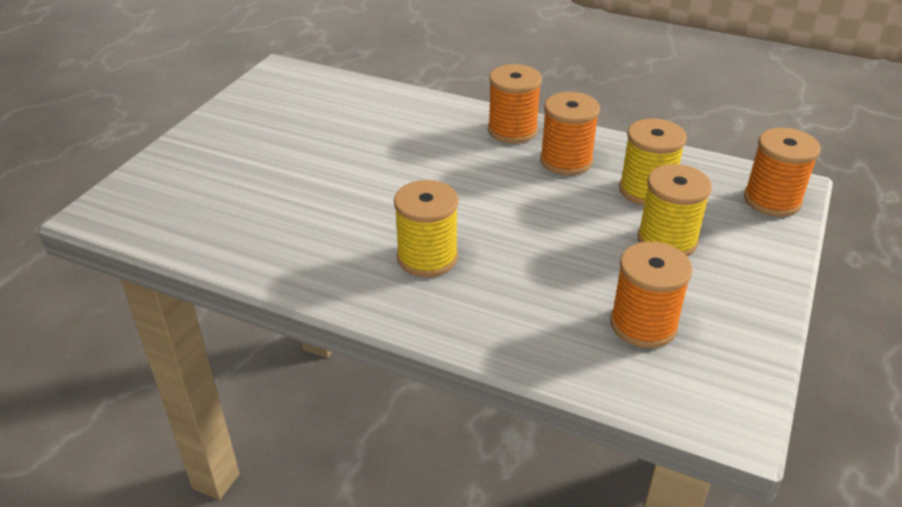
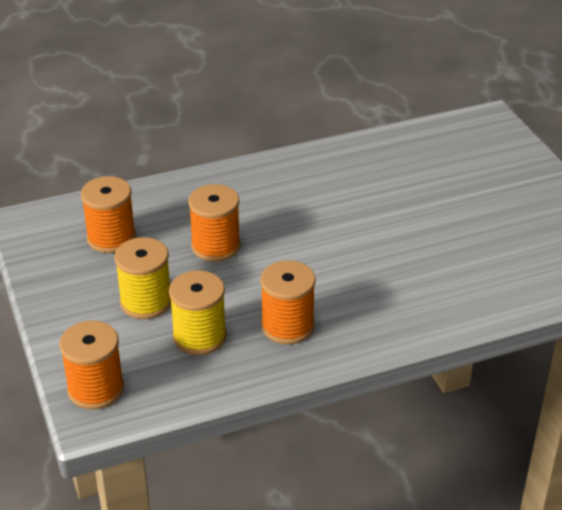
camera: 135 degrees right, 0 degrees up
yellow spool [394,180,458,277] -> none
orange spool [488,64,542,144] -> orange spool moved to [188,184,241,262]

